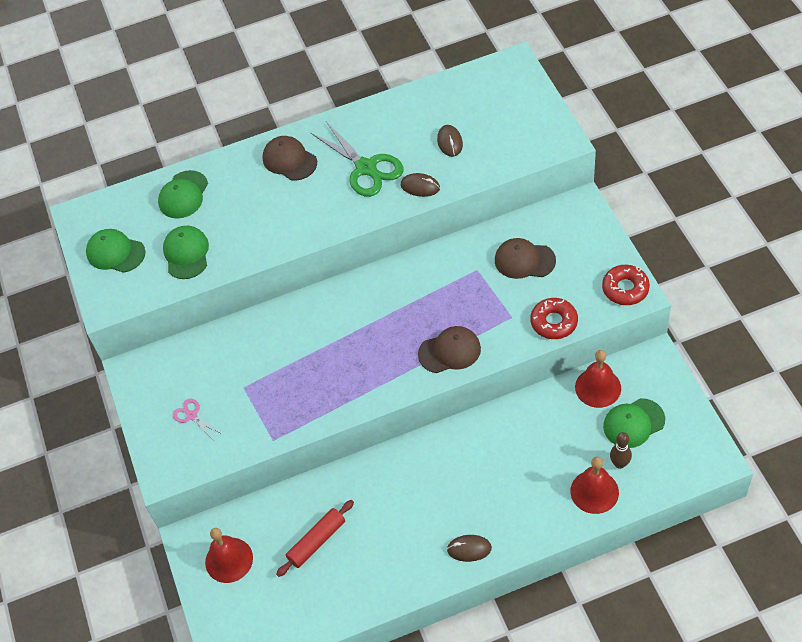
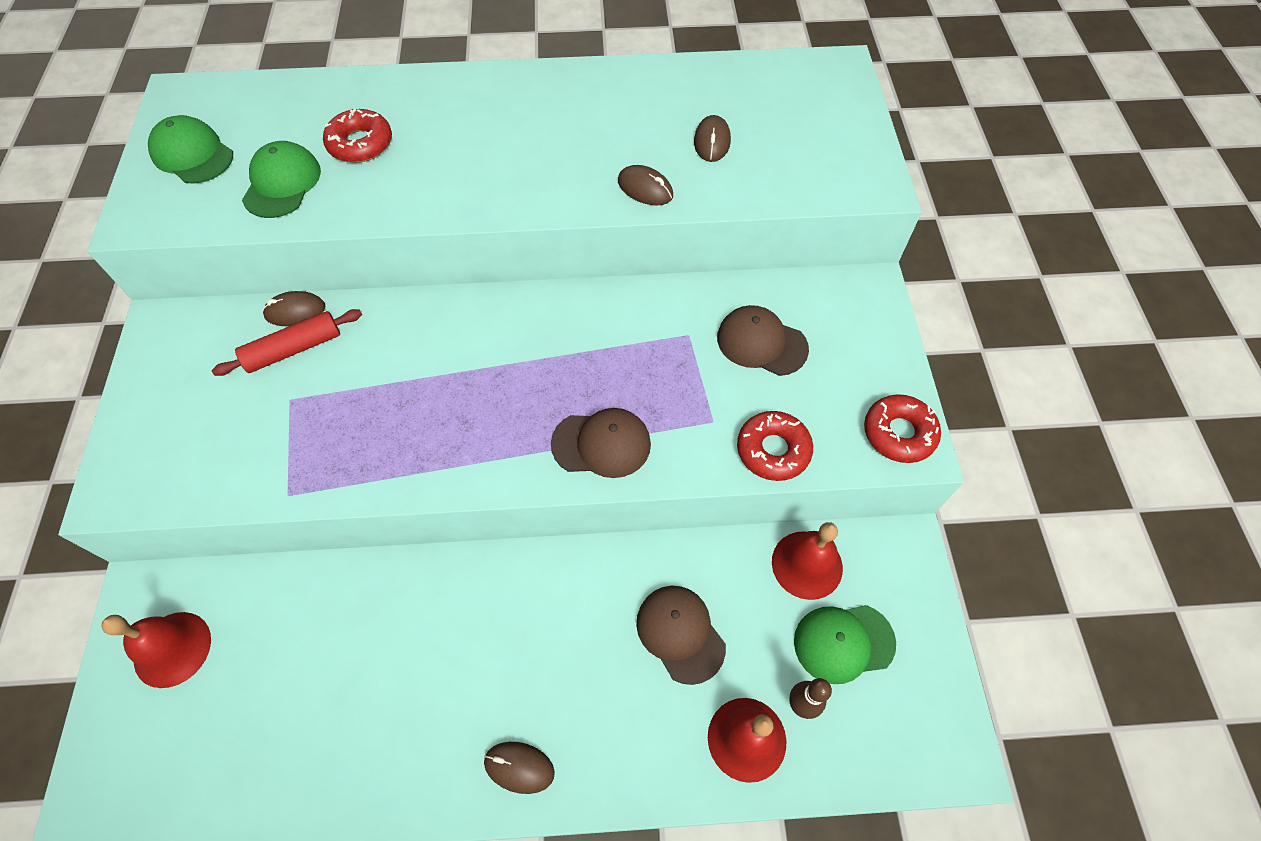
camera: 10 degrees right, 5 degrees up
green cap [158,170,208,219] -> none
pink scissors [173,399,222,438] -> none
brown cap [262,136,317,181] -> brown cap moved to [636,586,726,685]
red rolling pin [276,500,354,577] -> red rolling pin moved to [212,309,362,376]
green scissors [311,121,404,197] -> none
none -> brown mouse [262,291,326,326]
none -> red donut [323,109,392,163]

